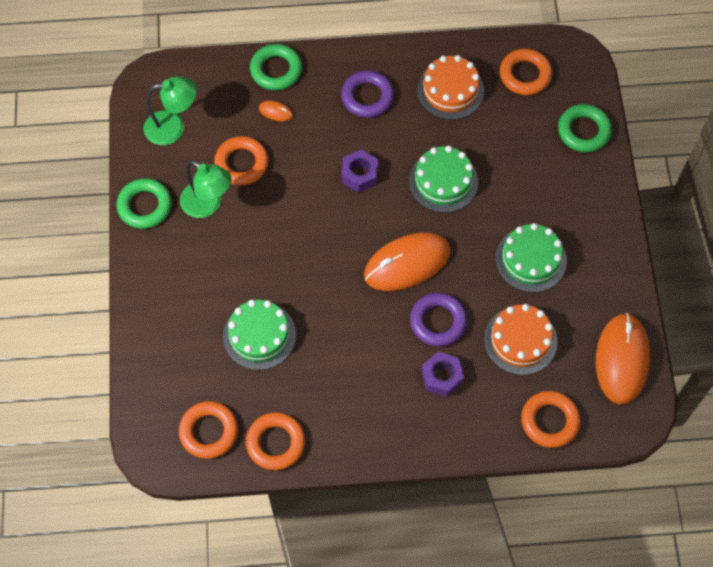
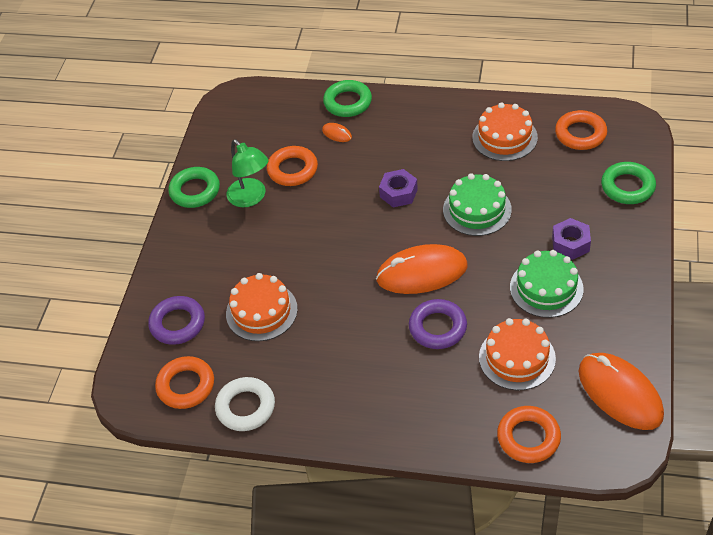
camera: 20 degrees right, 15 degrees down
green lamp [144,77,197,145] -> none
green cake [223,300,296,370] -> orange cake [226,273,298,341]
orange ring [246,412,305,470] -> white ring [215,377,275,431]
purple ring [341,70,394,118] -> purple ring moved to [148,296,205,345]
purple nut [422,351,464,397] -> purple nut moved to [552,218,591,260]
orange mouse [596,313,650,405] -> orange mouse turned 60 degrees counterclockwise [579,353,664,430]

